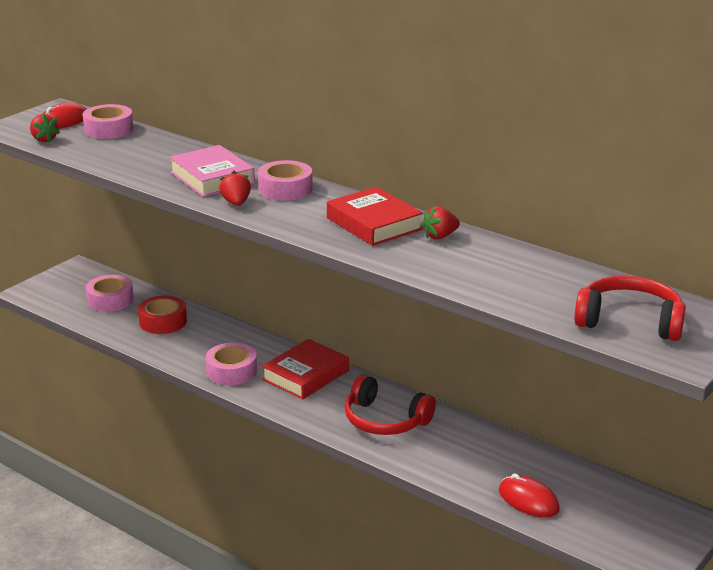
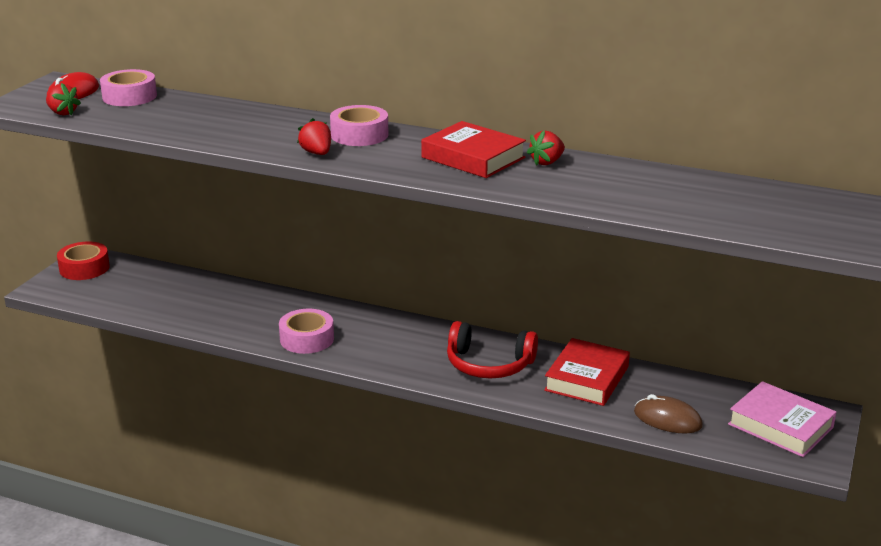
camera: 15 degrees left, 0 degrees up
pink tape [86,275,134,312] -> none
red tape [138,295,187,334] -> red tape moved to [57,242,110,280]
pink book [169,145,255,197] -> pink book moved to [728,381,837,457]
red book [262,339,349,400] -> red book moved to [544,338,630,406]
red mouse [499,474,560,518] -> brown mouse [634,394,703,433]
red headphones [574,276,686,341] -> none

